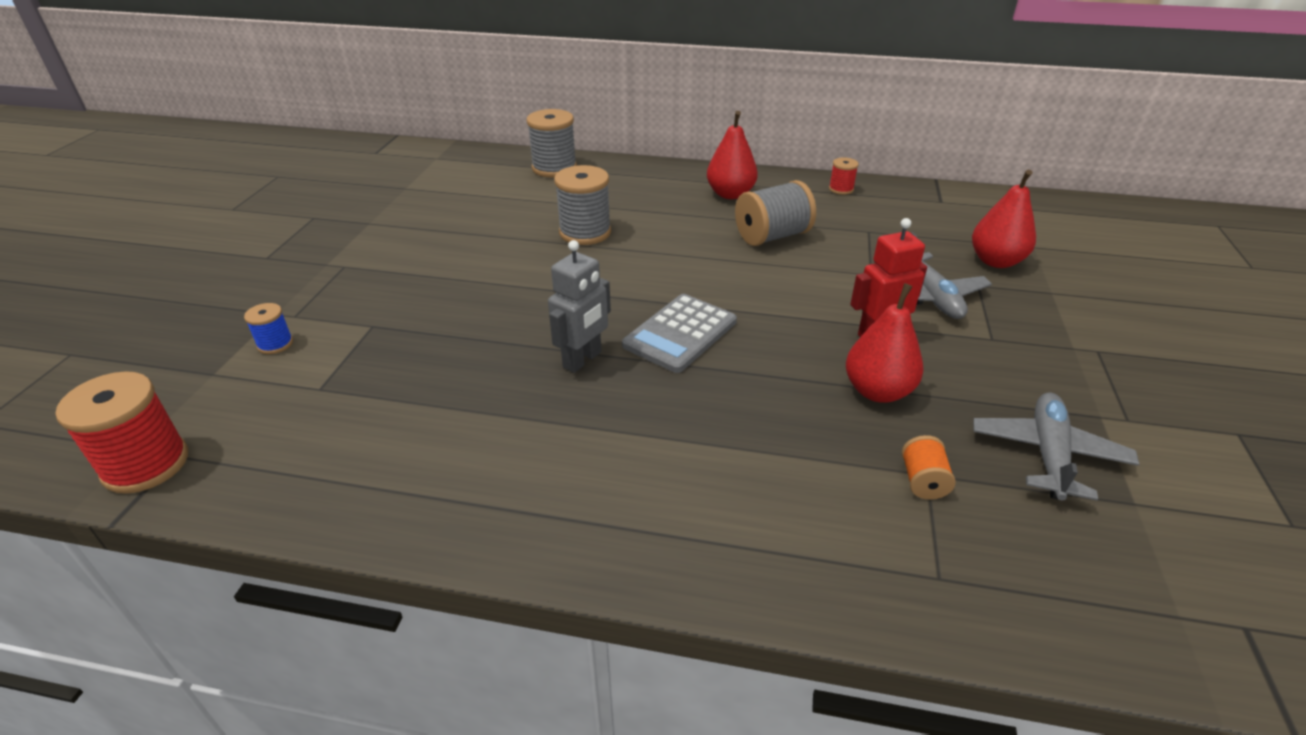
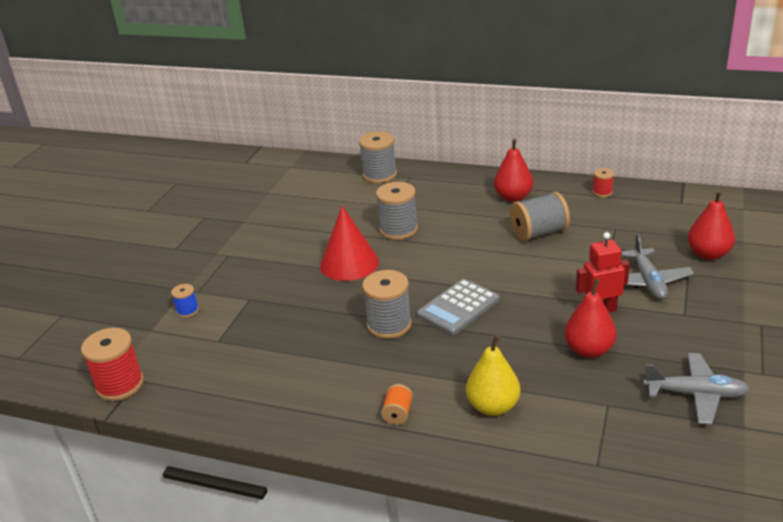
camera: 10 degrees right, 5 degrees down
grey robot [548,240,611,373] -> grey spool [362,270,412,339]
orange spool [902,435,956,499] -> orange spool moved to [381,384,413,425]
grey plane [973,392,1139,500] -> grey plane turned 75 degrees clockwise [643,353,750,425]
none -> red cone [320,206,379,281]
none -> yellow pear [466,334,520,416]

